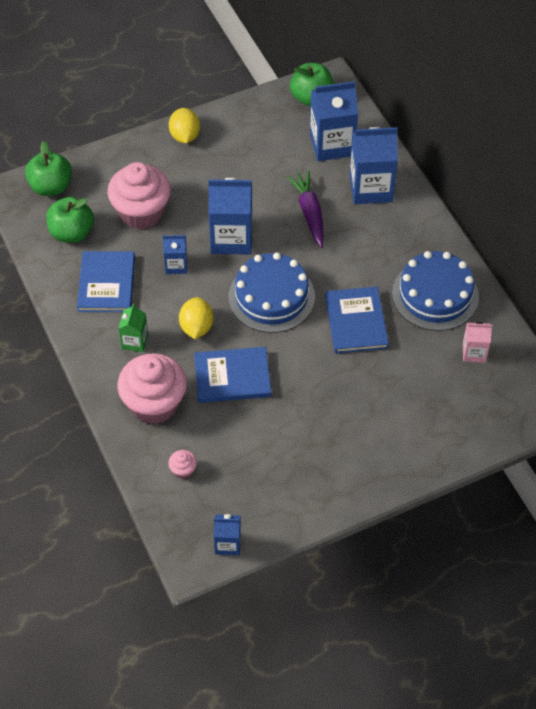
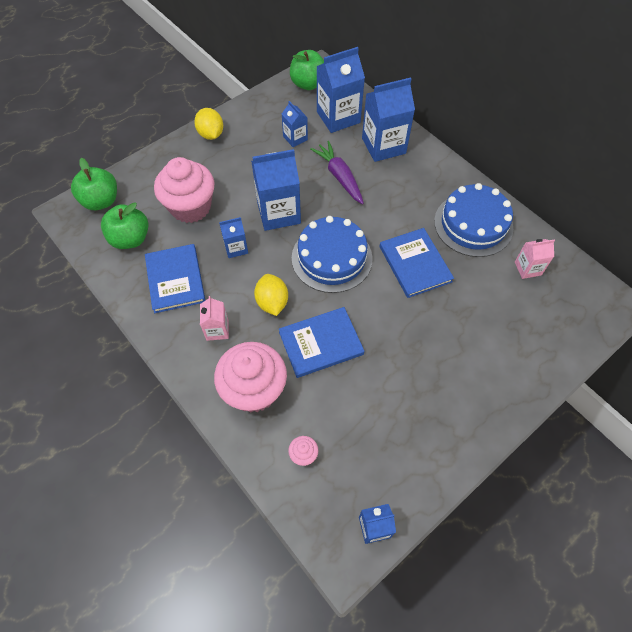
camera: 15 degrees left, 5 degrees up
green carton [118,304,148,352] -> pink carton [200,296,229,341]
none -> blue carton [282,101,308,147]

